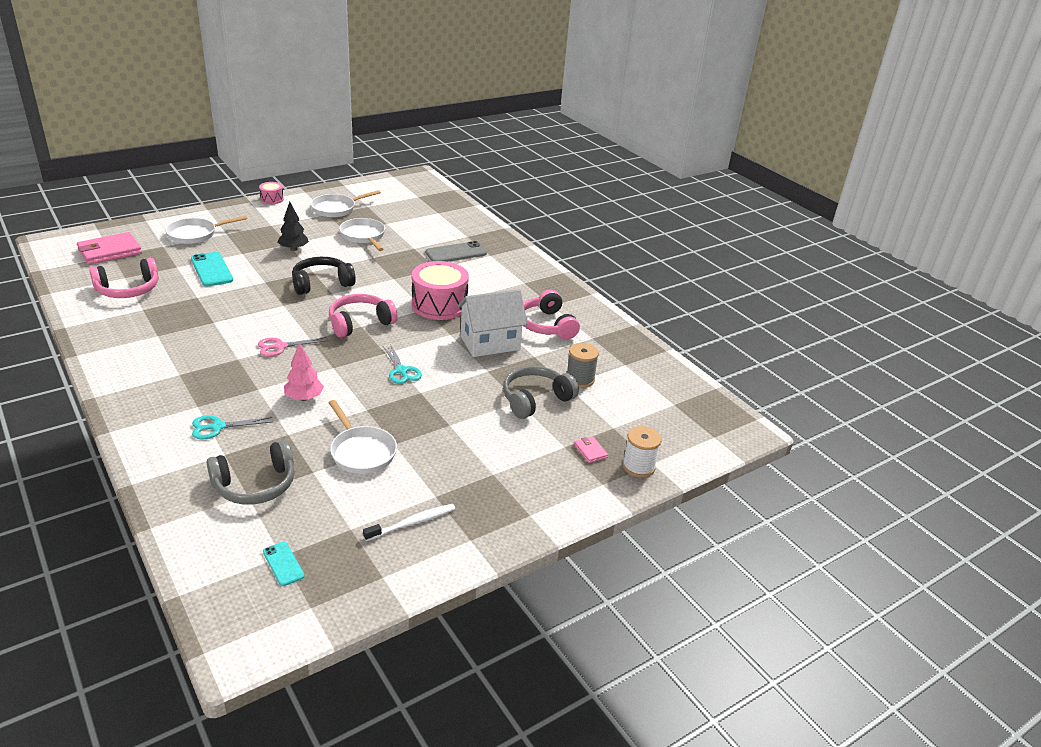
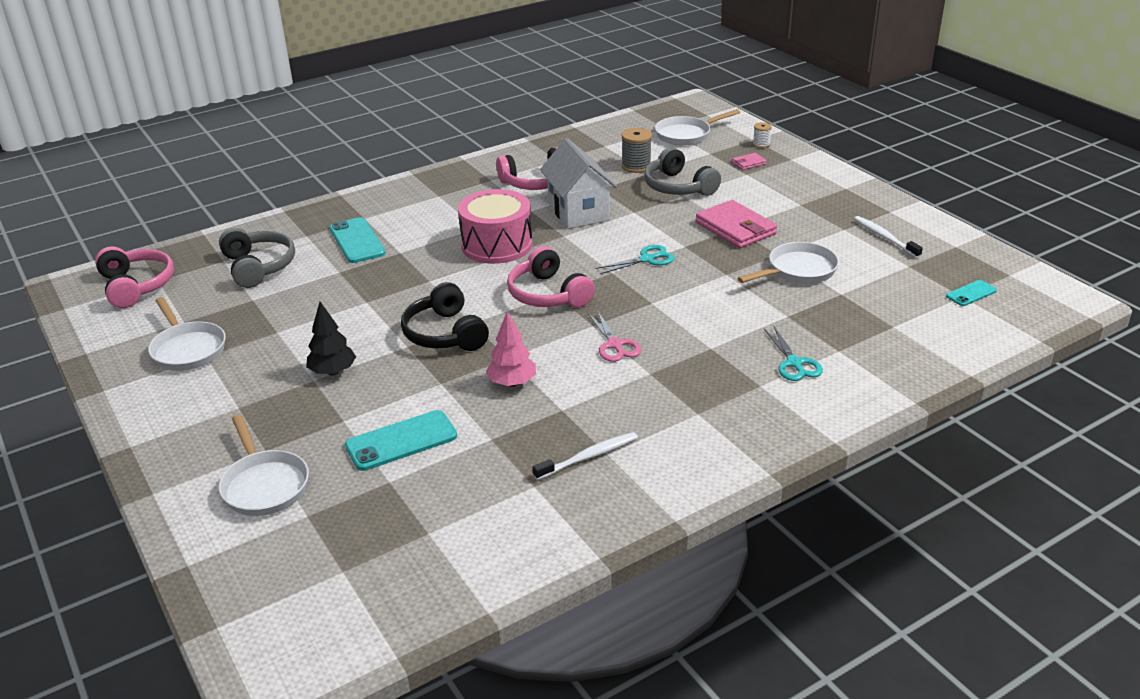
camera: 85 degrees left, 0 degrees up
pink wallet [77,232,142,265] -> pink wallet moved to [696,200,777,248]
pink headphones [89,258,159,298] -> pink headphones moved to [95,246,174,308]
grey headphones [207,440,295,505] -> grey headphones moved to [219,228,295,288]
pink drum [259,182,284,204] -> none
pink tree [284,342,324,401] -> pink tree moved to [486,311,536,387]
white pan [339,218,385,251] -> white pan moved to [655,109,740,146]
grey phone [425,241,487,262] -> turquoise phone [329,217,386,263]
white spool [622,426,662,478] -> white spool [753,122,772,148], size x0.60
none -> white toothbrush [533,432,638,480]

